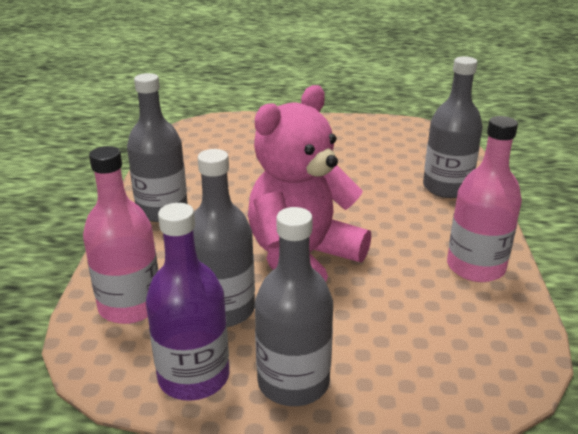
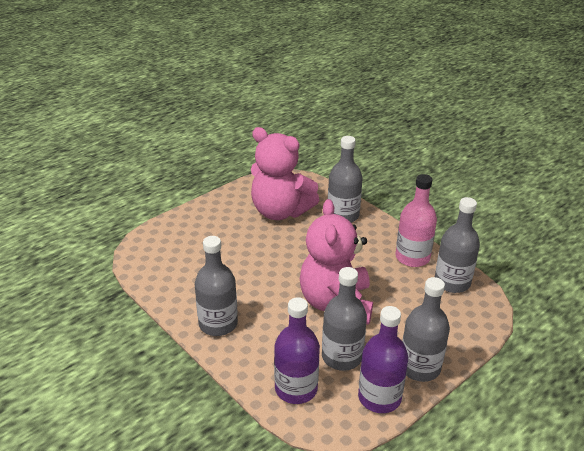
camera: 45 degrees left, 5 degrees up
pink bottle [83,146,158,324] -> purple bottle [274,297,320,404]
none -> pink teddy bear [251,127,319,220]
none -> grey bottle [435,197,480,293]

